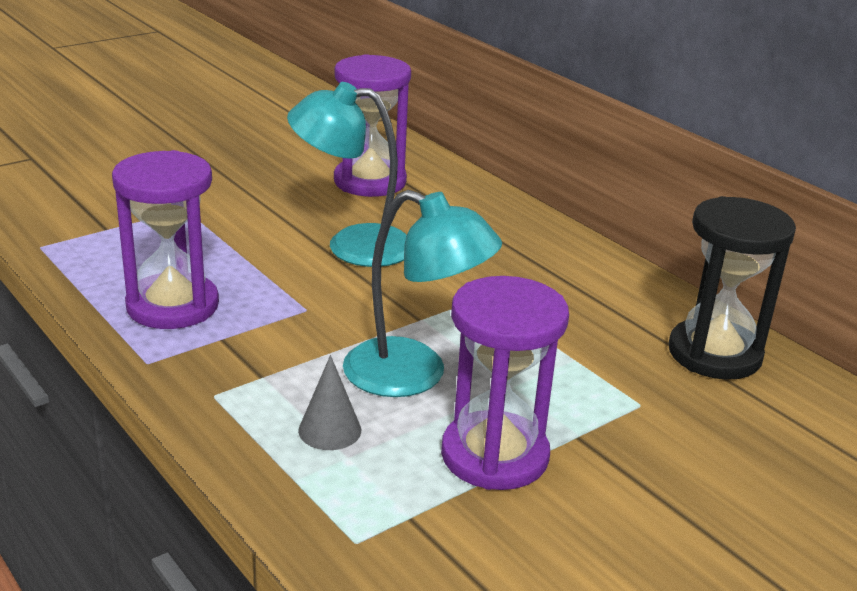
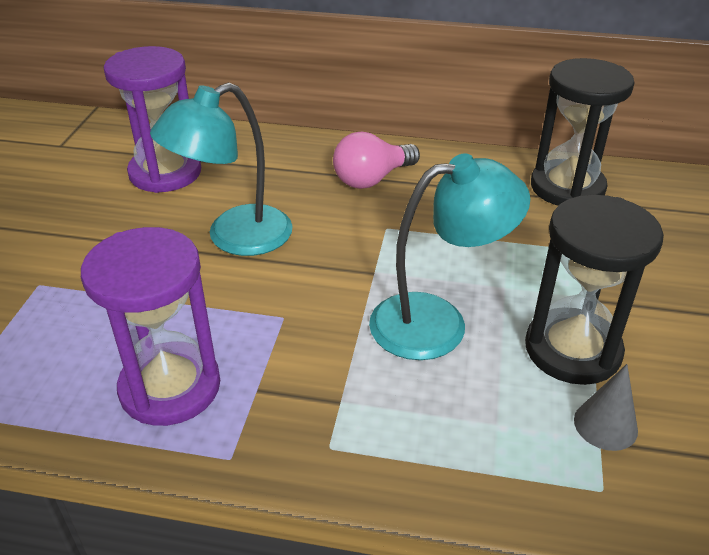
camera: 40 degrees left, 10 degrees up
grey cone [298,355,361,450] -> grey cone moved to [574,364,638,451]
purple hourglass [441,276,569,490] -> black hourglass [525,195,664,385]
none -> pink light bulb [333,131,420,189]

